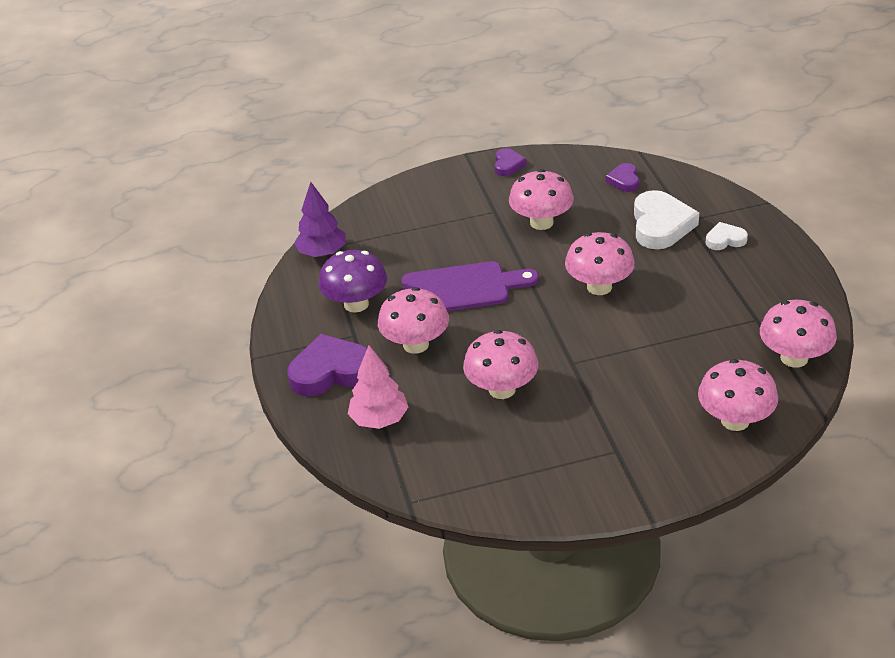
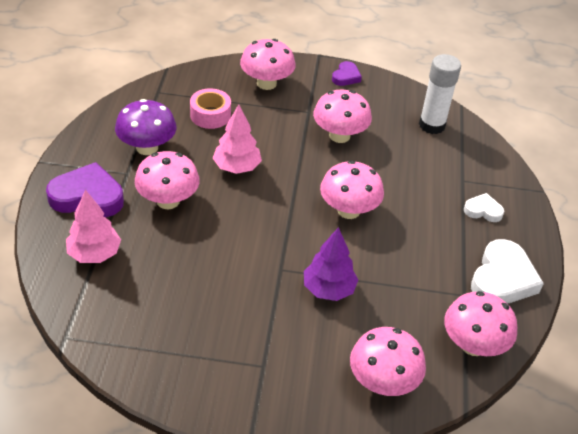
camera: 15 degrees right, 5 degrees up
purple tree [294,182,346,257] -> purple tree moved to [304,227,358,301]
purple cutting board [402,261,539,312] -> pink tree [213,105,262,174]
pink mushroom [463,330,538,399] -> pink mushroom moved to [240,39,295,90]
purple heart [606,163,639,192] -> white glue stick [419,54,461,134]
white heart [634,190,699,249] -> white heart moved to [471,239,544,304]
none -> pink tape [190,88,231,129]

